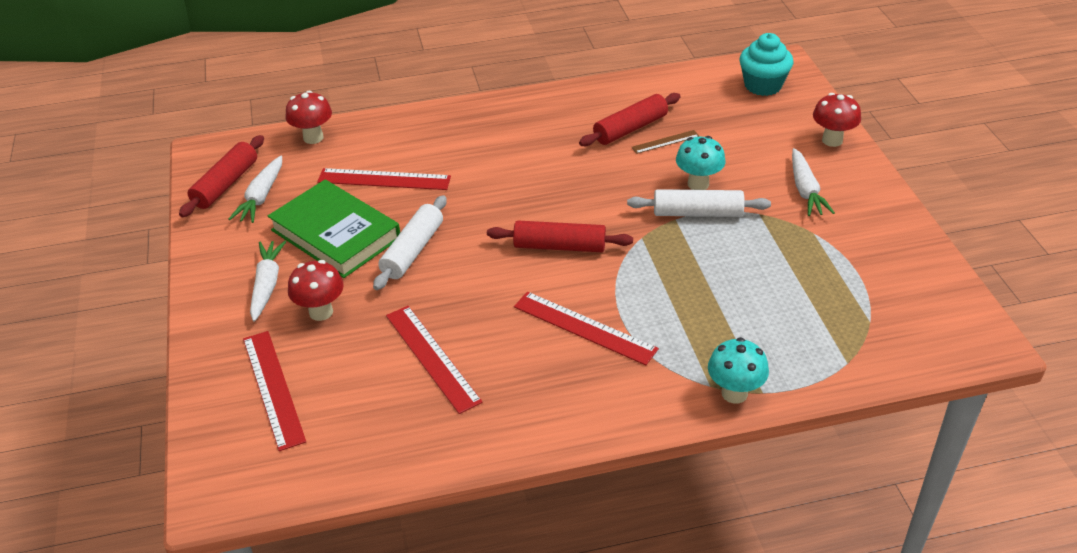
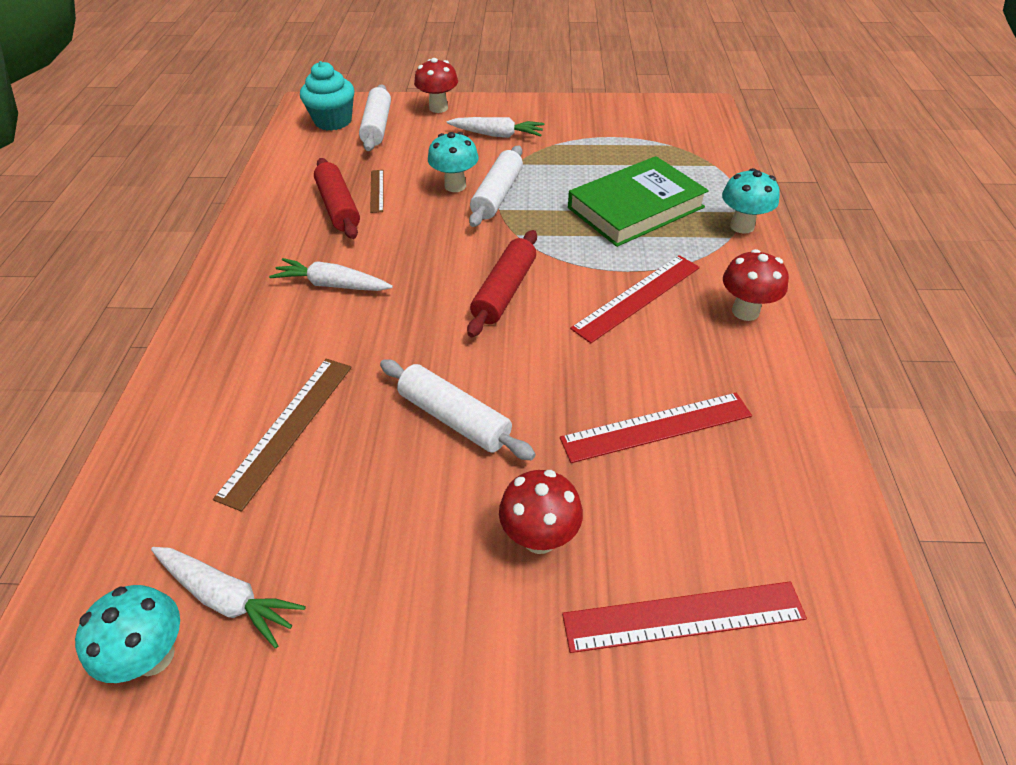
camera: 75 degrees left, 5 degrees up
red rolling pin [179,135,264,217] -> turquoise mushroom [75,585,180,683]
white carrot [250,241,286,322] -> white carrot moved to [269,258,393,291]
green book [268,179,400,278] -> green book moved to [568,156,709,247]
red mushroom [286,91,332,144] -> red mushroom moved to [723,249,789,321]
red ruler [317,168,451,190] -> brown ruler [213,359,352,512]
none -> white rolling pin [359,84,391,151]

